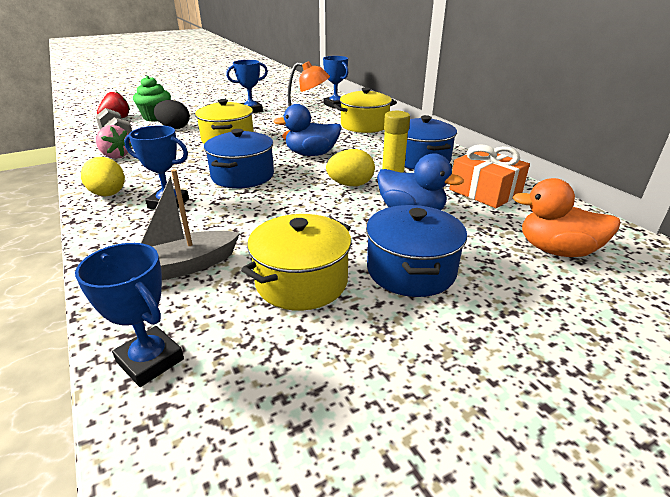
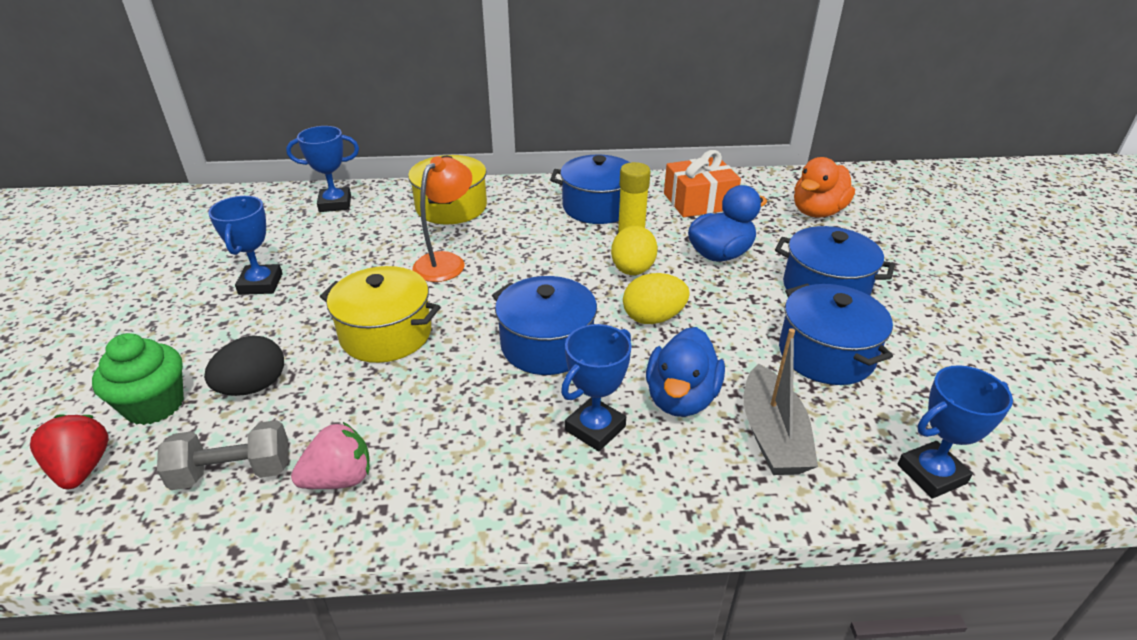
camera: 65 degrees left, 5 degrees up
yellow egg [81,157,125,196] -> yellow egg moved to [623,273,690,324]
yellow pot [241,214,351,311] -> blue pot [779,284,893,385]
blue duck [273,104,341,156] -> blue duck moved to [646,327,725,417]

